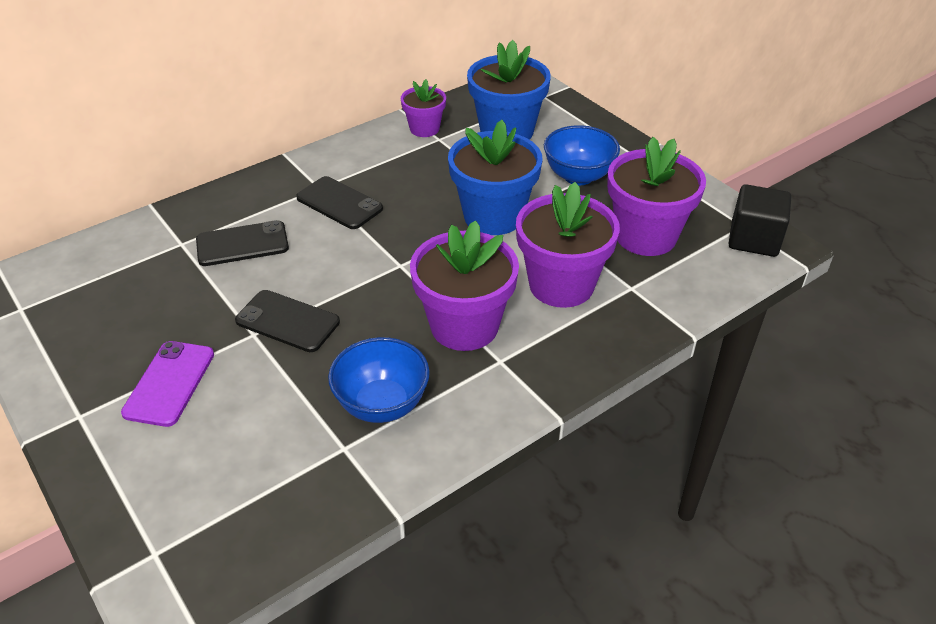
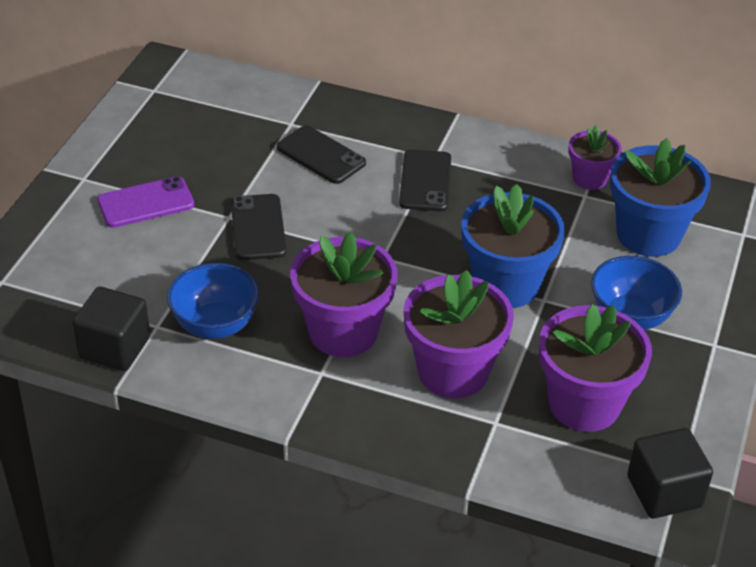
camera: 55 degrees right, 0 degrees up
none -> black cube [73,286,150,371]

